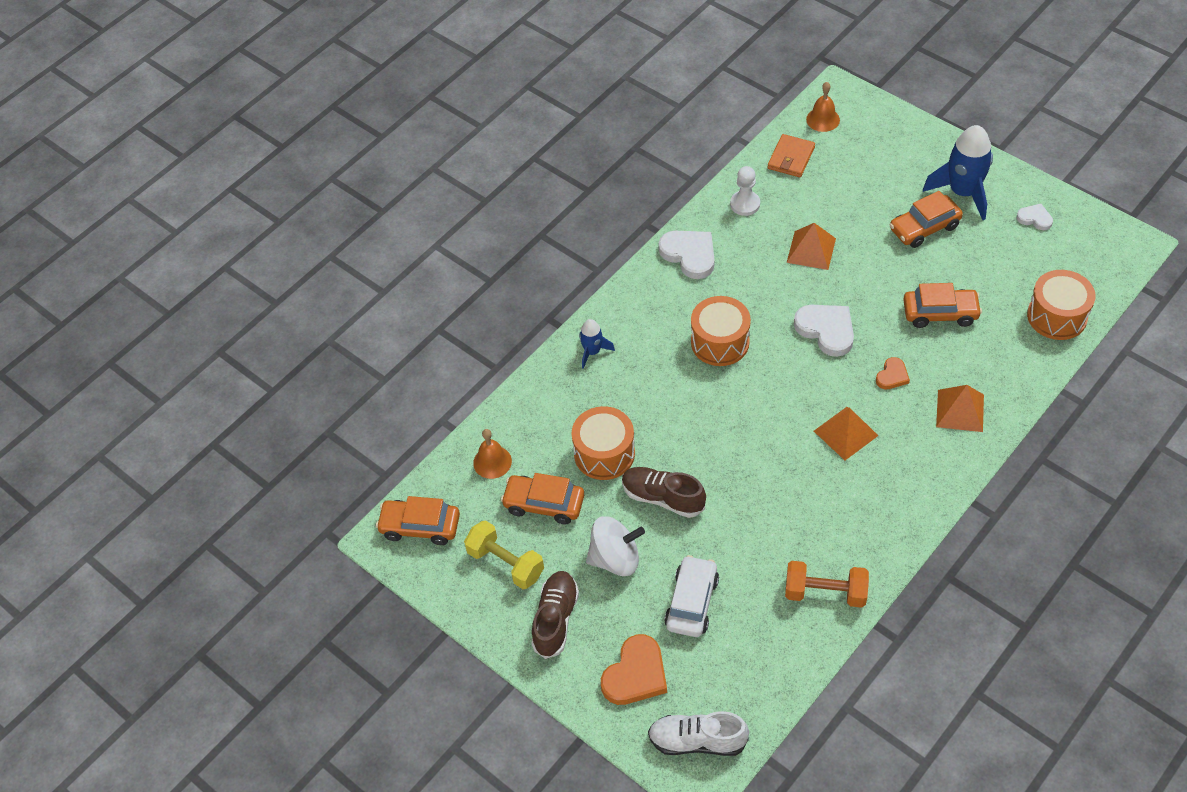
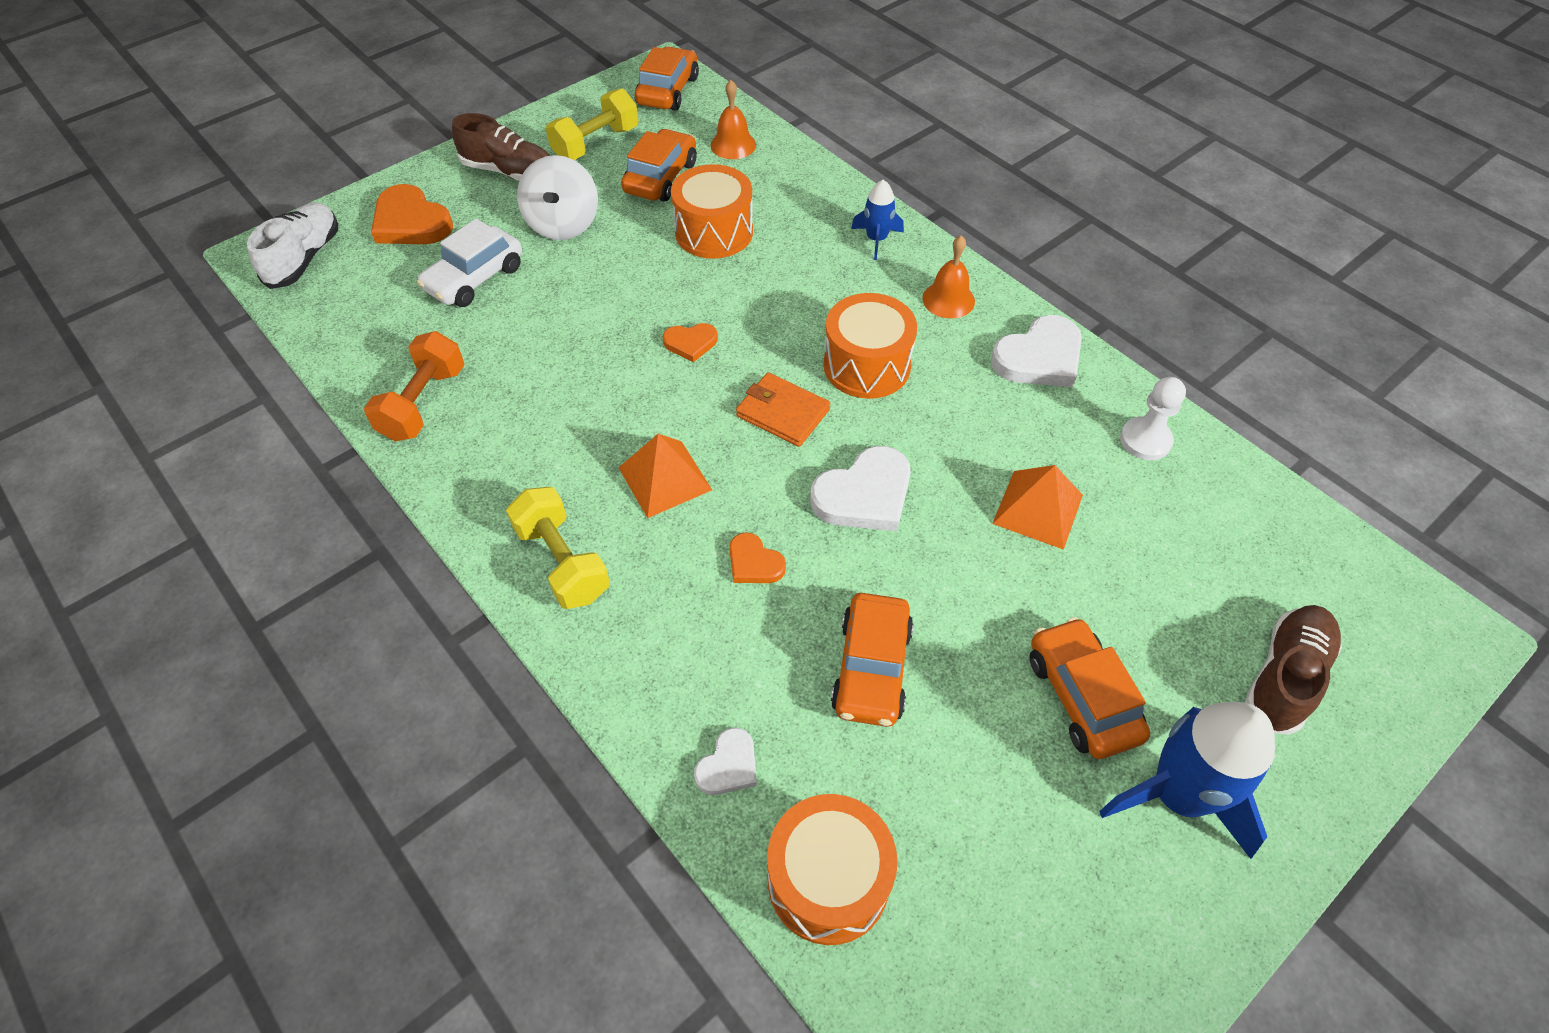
camera: 95 degrees right, 0 degrees up
brown shoe [622,467,706,518] -> brown shoe moved to [1245,605,1342,735]
white car [664,555,719,637] -> white car turned 105 degrees clockwise [417,219,522,307]
orange wallet [768,134,815,177] -> orange wallet moved to [736,372,830,447]
orange bell [806,82,840,132] -> orange bell moved to [922,235,975,319]
orange pyramid [936,385,984,432] -> none
white heart [1016,204,1053,230] -> white heart moved to [694,727,757,795]
none -> yellow dumbbell [506,487,610,609]
none -> orange heart [663,323,718,362]

